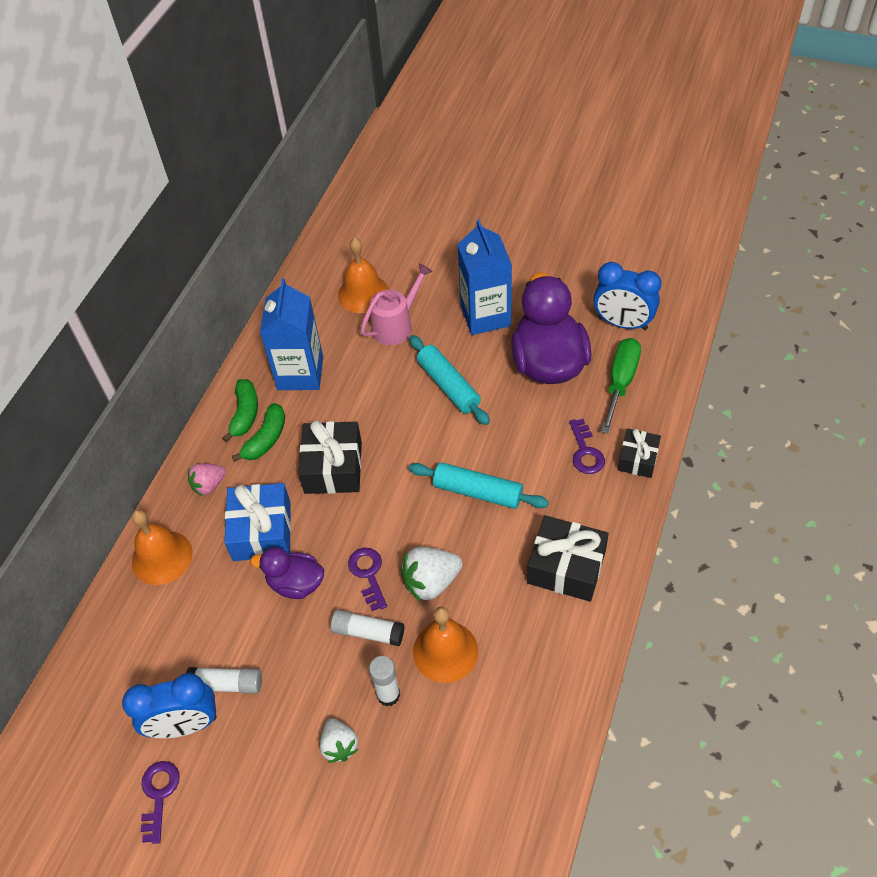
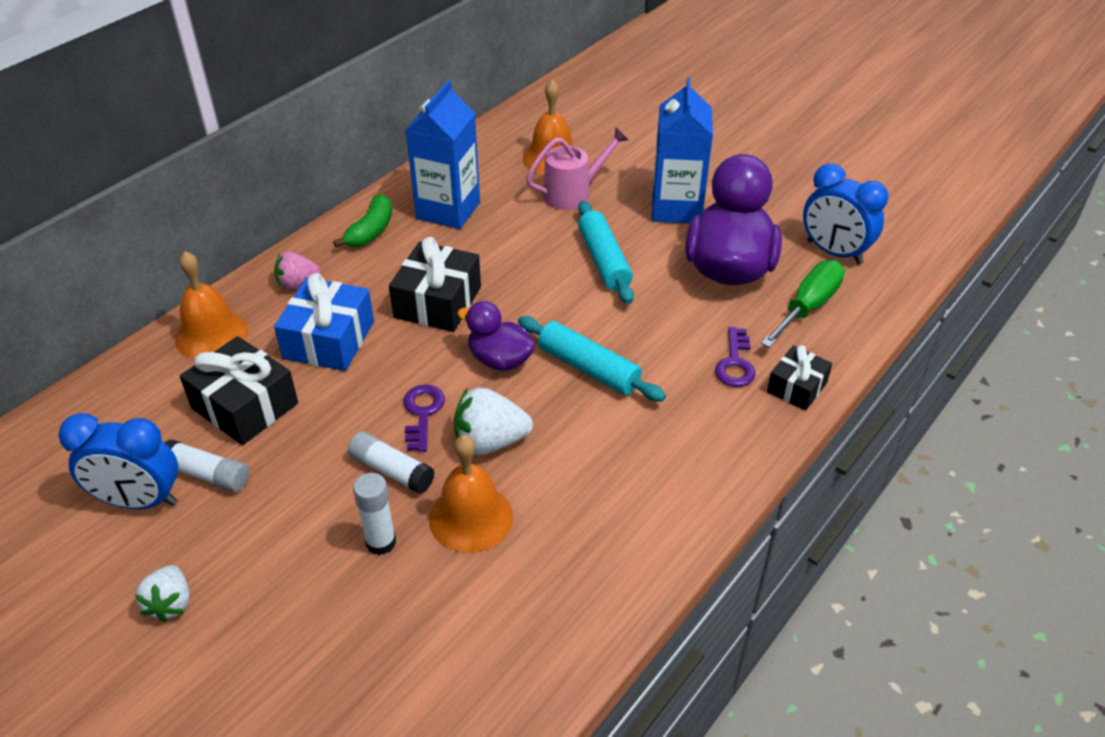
camera: 15 degrees right, 10 degrees down
purple key [141,761,180,844] -> none
green banana [232,403,285,462] -> none
purple duck [250,547,324,599] -> purple duck moved to [457,301,535,371]
white strawberry [320,718,359,763] -> white strawberry moved to [135,565,190,622]
black gift [527,516,609,601] -> black gift moved to [180,336,298,445]

